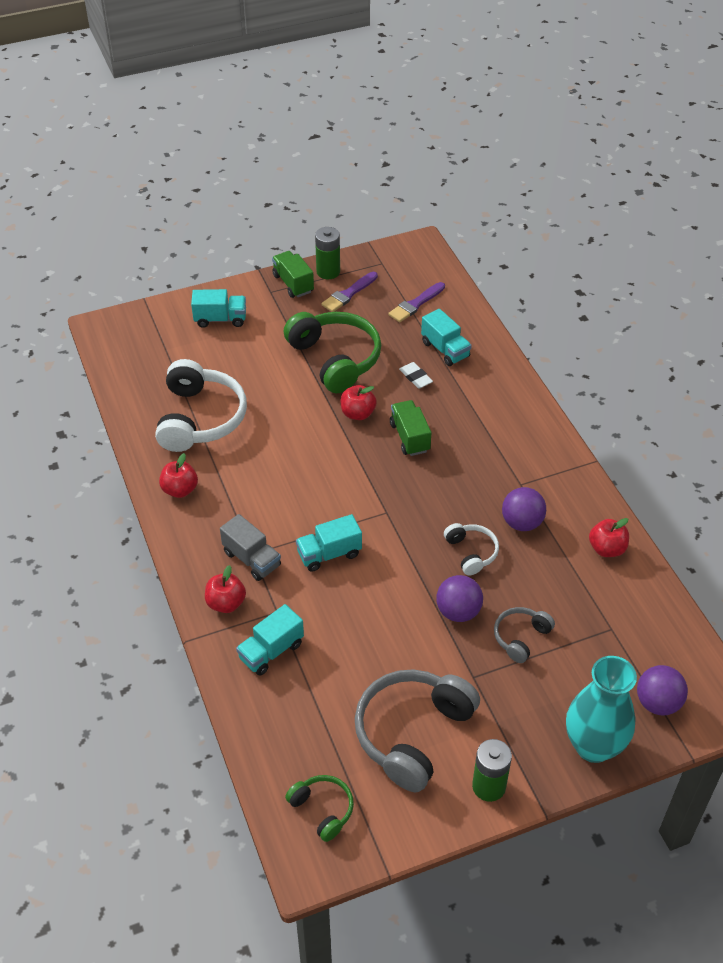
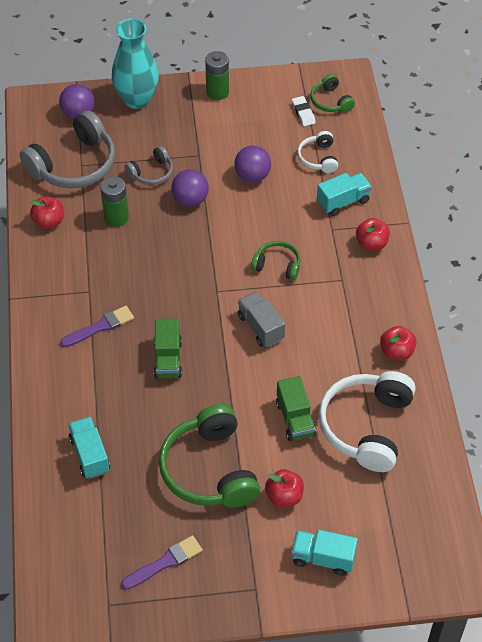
camera: 165 degrees left, 5 degrees up
grey truck [220,514,281,581] -> grey truck moved to [238,292,285,347]
green truck [272,251,314,298] -> green truck moved to [276,376,316,441]
turquoise truck [296,514,362,572] -> green headphones [251,241,300,280]
green battery [315,227,340,279] -> green battery moved to [100,176,129,227]
red apple [340,385,377,420] -> red apple moved to [265,469,304,507]
grey headphones [355,669,480,792] -> grey headphones moved to [20,110,115,189]
purple brush [388,282,445,322] -> purple brush moved to [60,306,134,347]
white eraser [399,362,433,389] -> white eraser moved to [292,96,316,126]
white headphones [444,523,499,575] -> white headphones moved to [297,131,338,173]
purple ball [502,487,546,531] -> purple ball moved to [234,145,271,182]

